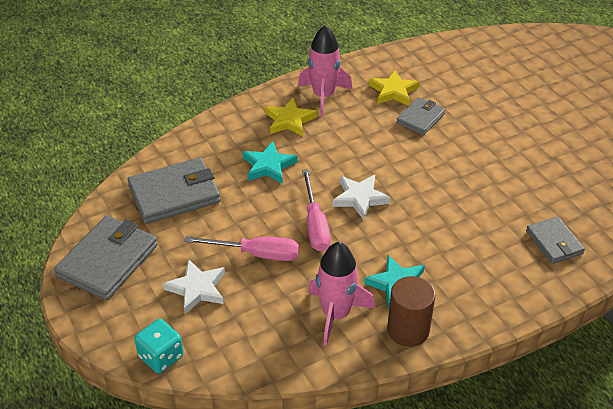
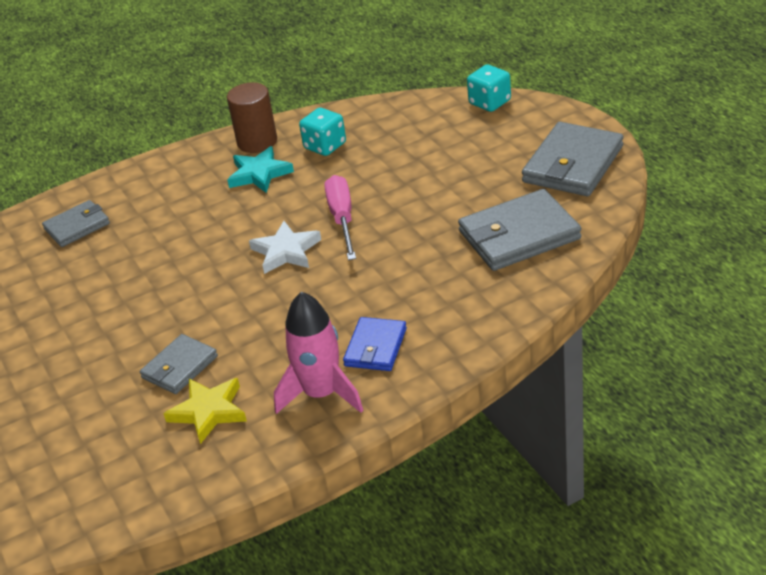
camera: 175 degrees left, 5 degrees down
white star [163,259,225,314] -> none
pink screwdriver [184,236,299,261] -> none
turquoise star [243,141,298,183] -> none
yellow star [265,98,317,136] -> blue wallet [343,317,407,371]
pink rocket [308,242,375,346] -> turquoise dice [299,108,346,156]
grey wallet [526,217,585,264] -> grey wallet turned 75 degrees clockwise [42,200,110,247]

